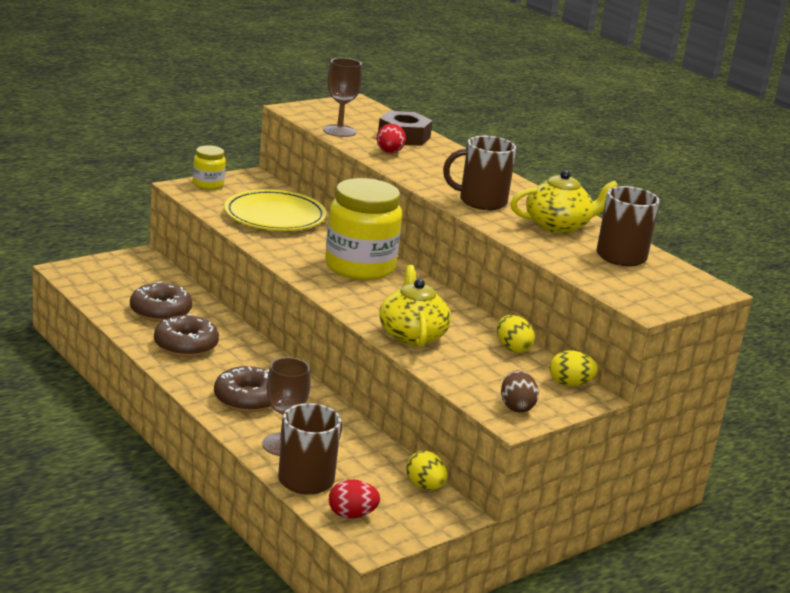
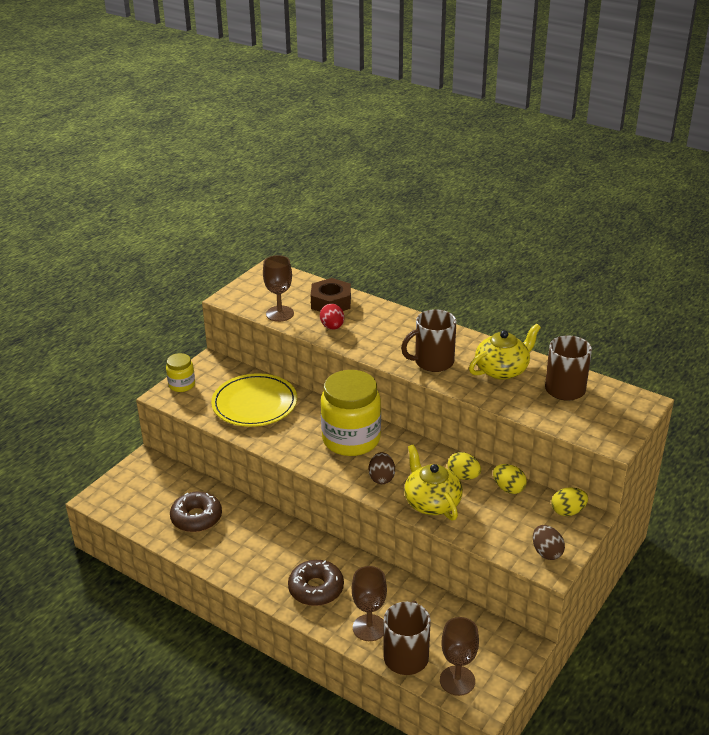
camera: 15 degrees left, 10 degrees up
brown donut [154,314,219,357] -> none
red egg [329,480,380,519] -> brown goblet [440,617,479,696]
yellow egg [406,451,448,490] -> yellow egg moved to [447,452,481,480]
none -> brown egg [369,452,395,484]

